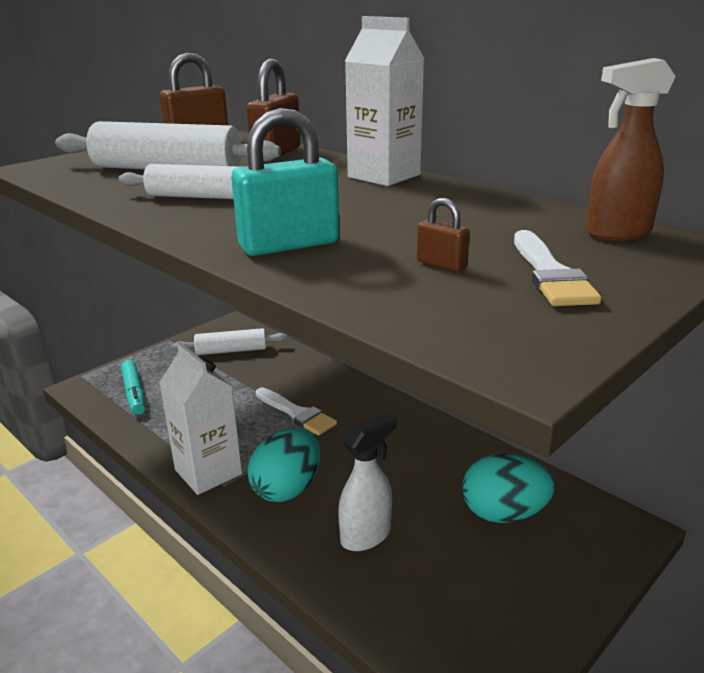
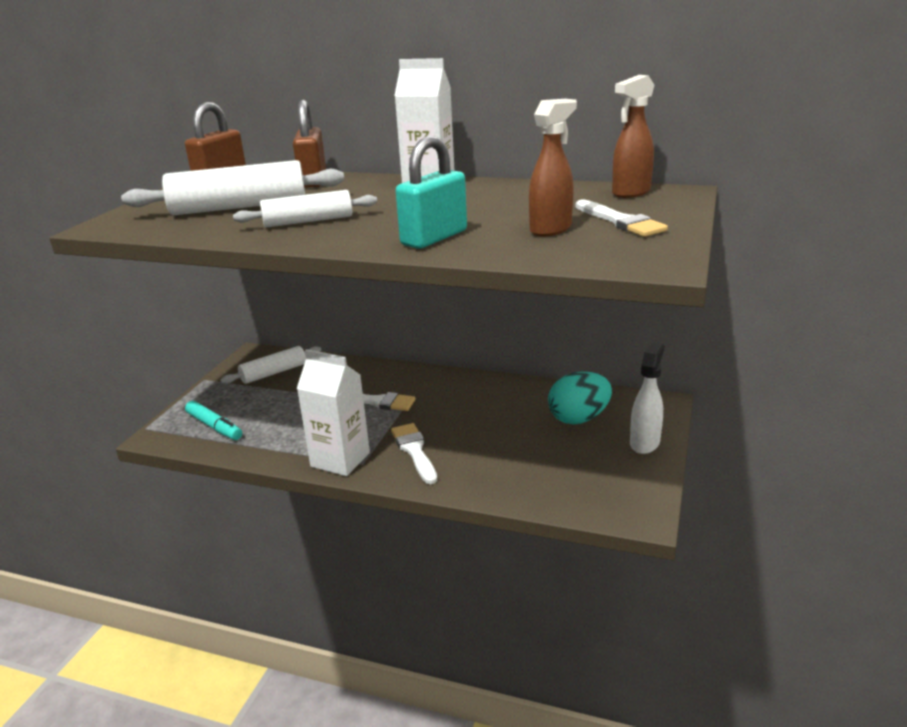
camera: 25 degrees left, 0 degrees up
turquoise egg [247,428,320,502] -> white brush [391,423,437,484]
white spray bottle [338,413,396,551] -> white spray bottle moved to [630,342,664,454]
brown padlock [417,198,470,272] -> brown spray bottle [529,99,577,236]

